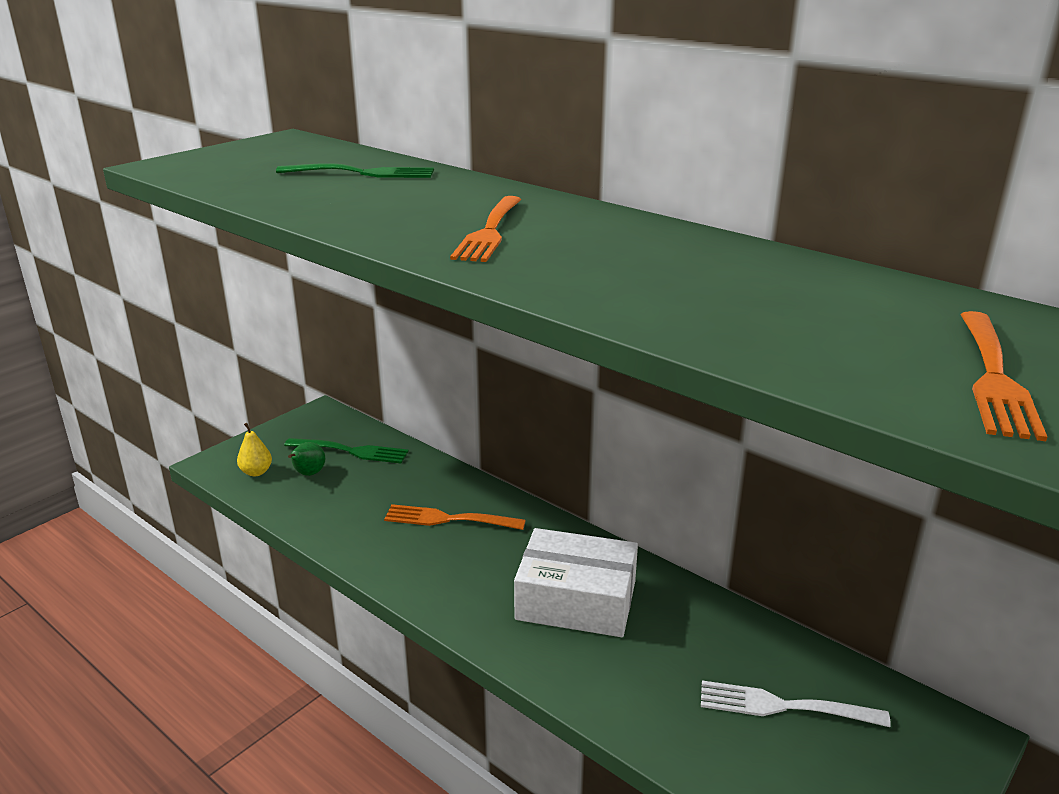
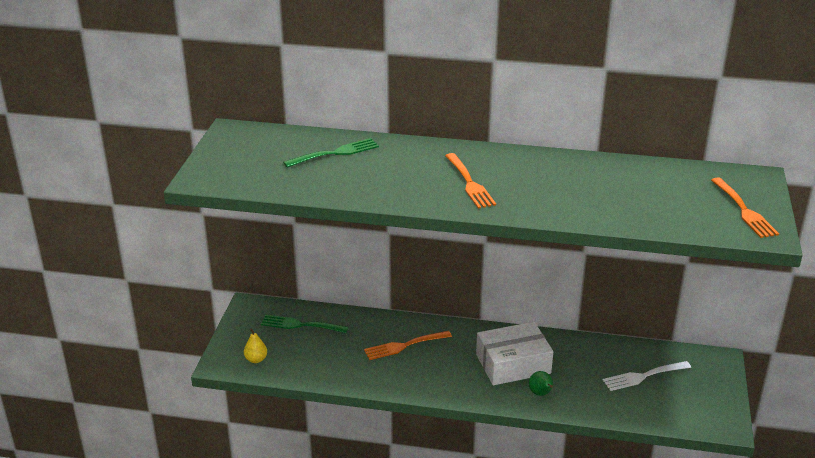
camera: 30 degrees left, 5 degrees up
green fork [284,438,409,463] -> green fork turned 150 degrees counterclockwise [261,315,348,333]
green pear [288,442,325,476] -> green pear moved to [529,371,553,396]

